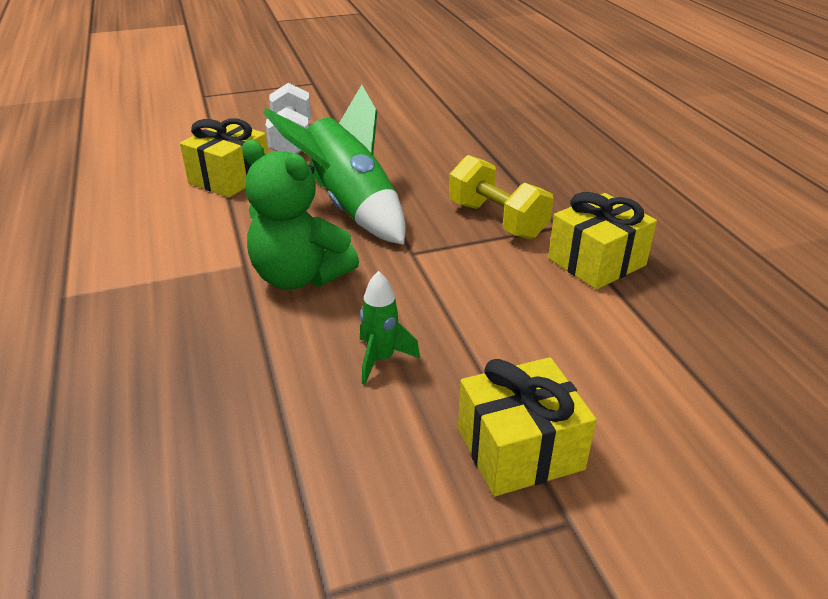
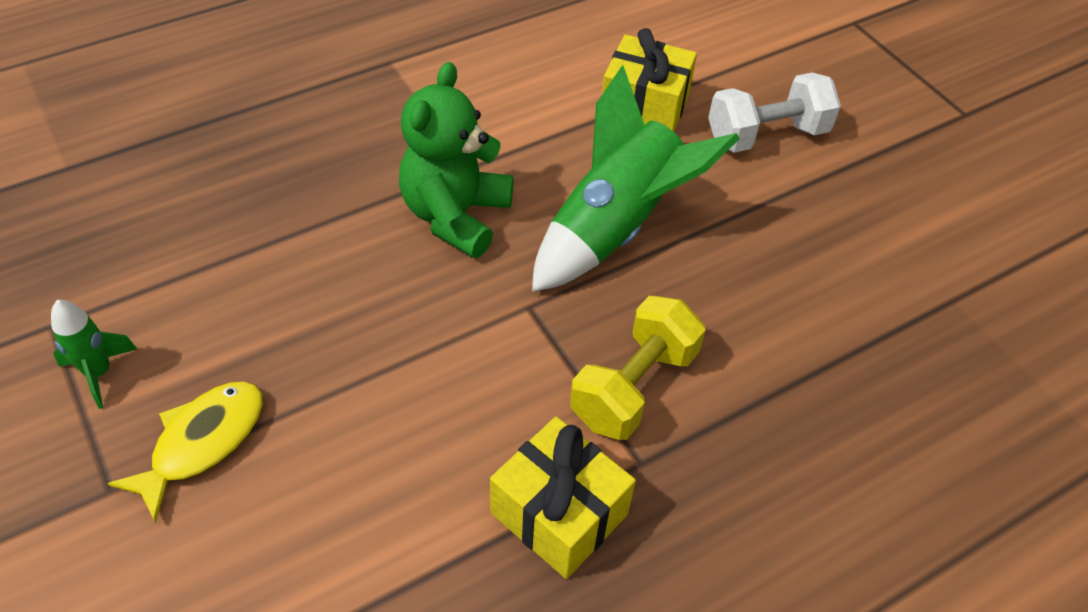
camera: 75 degrees right, 15 degrees up
green rocket [360,271,420,385] -> green rocket moved to [51,300,137,409]
yellow gift [458,357,597,496] -> yellow fish [107,382,263,523]

